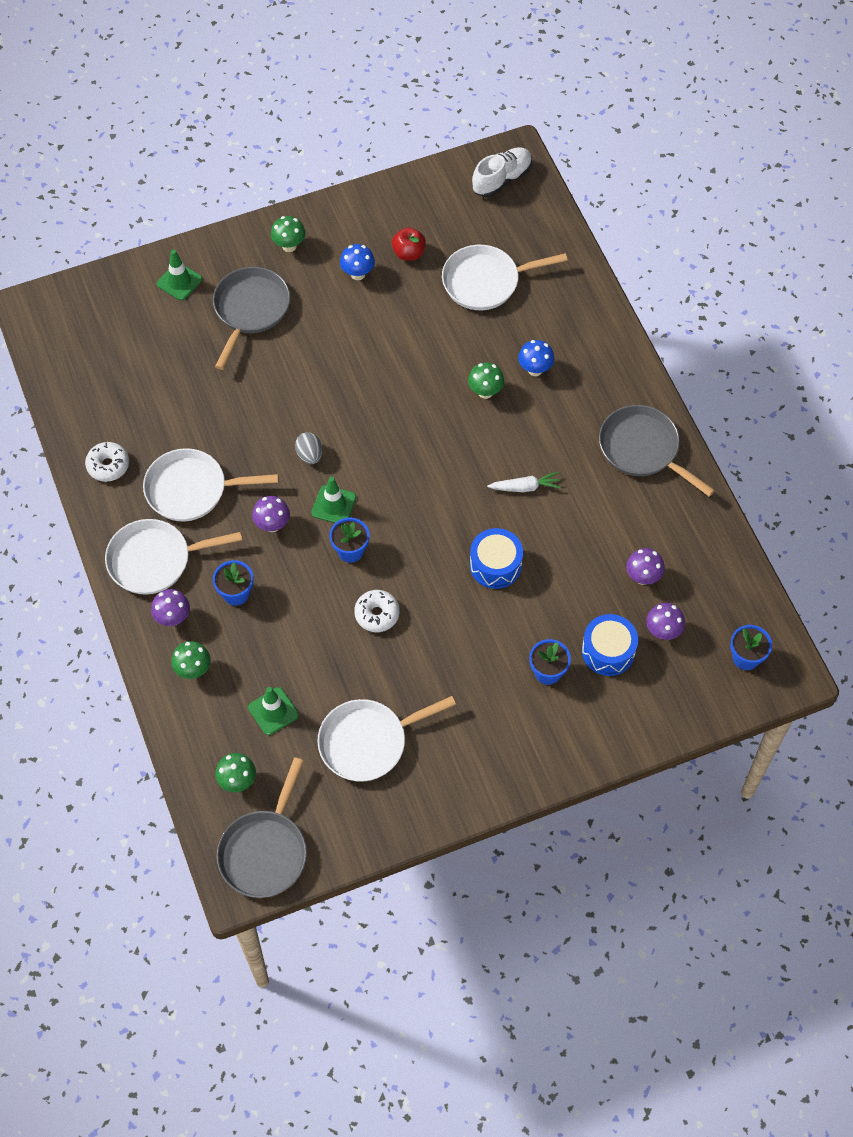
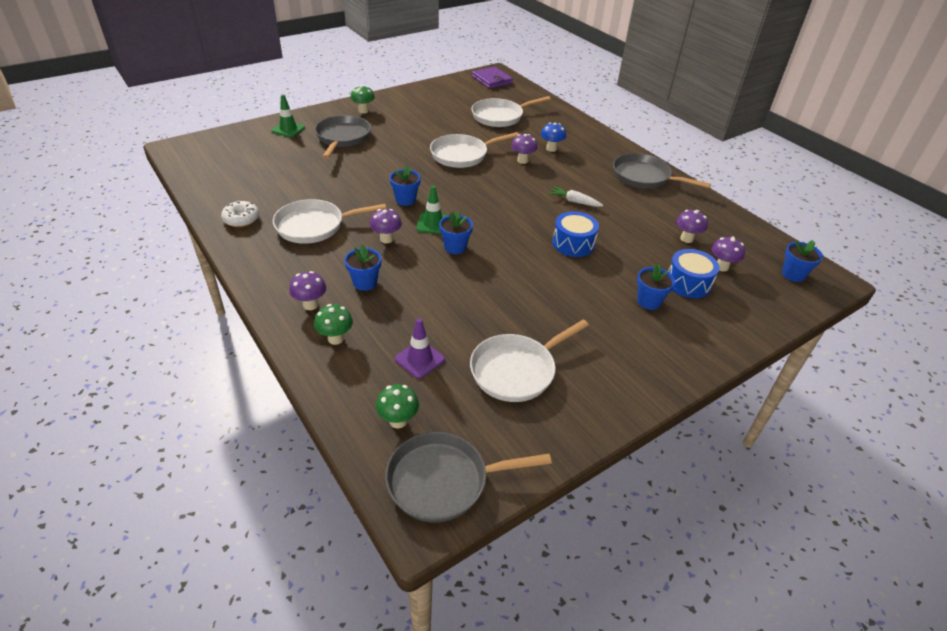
camera: 15 degrees left, 20 degrees down
white pan [105,519,242,595] -> white pan moved to [430,132,518,168]
grey pan [217,757,307,898] -> grey pan turned 75 degrees clockwise [385,432,552,522]
green traffic cone [248,687,299,735] -> purple traffic cone [395,318,445,378]
grey egg [295,432,322,464] -> blue flower pot [390,165,421,206]
blue mushroom [340,244,375,280] -> none
white donut [354,590,400,632] -> none
red apple [392,227,426,261] -> none
green mushroom [468,362,504,399] -> purple mushroom [511,134,537,164]
white shoe [472,147,532,197] -> purple wallet [472,67,513,89]
white carrot [487,472,561,492] -> white carrot turned 135 degrees counterclockwise [548,186,604,207]

